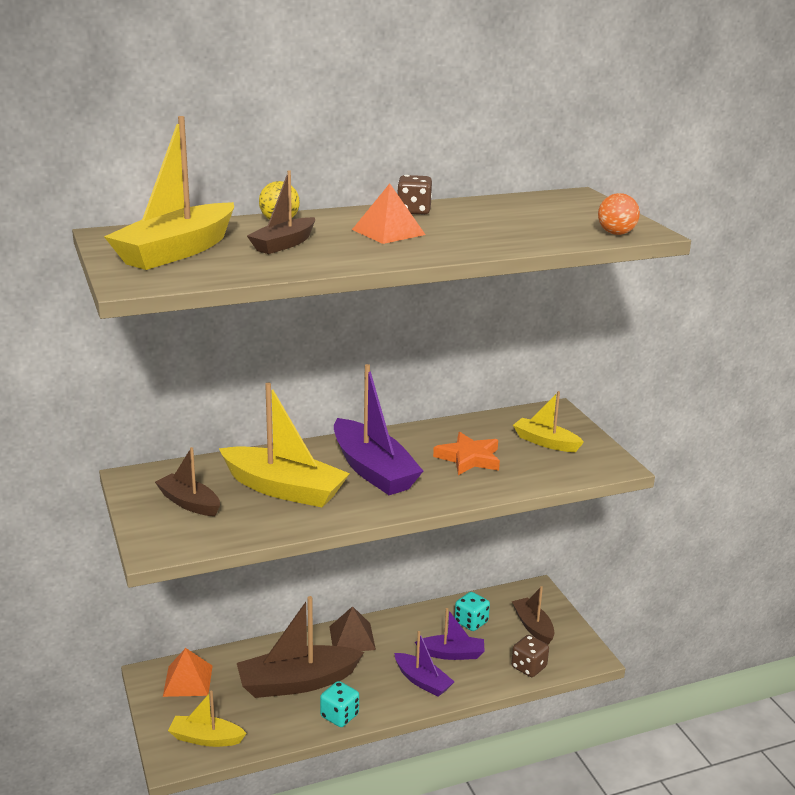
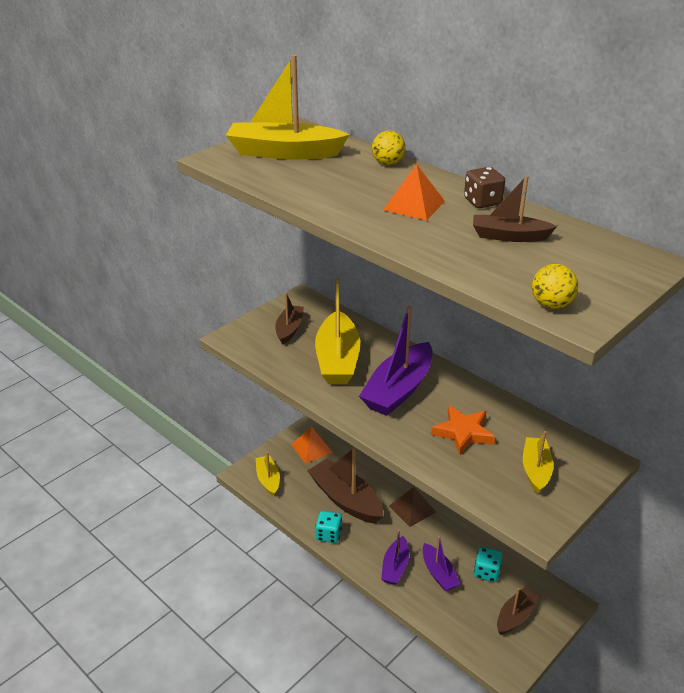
camera: 65 degrees right, 10 degrees up
brown boat [247,171,315,254] -> brown boat moved to [473,175,557,242]
brown dice [511,635,549,677] -> none
orange ball [598,193,640,235] -> yellow ball [532,264,578,309]

